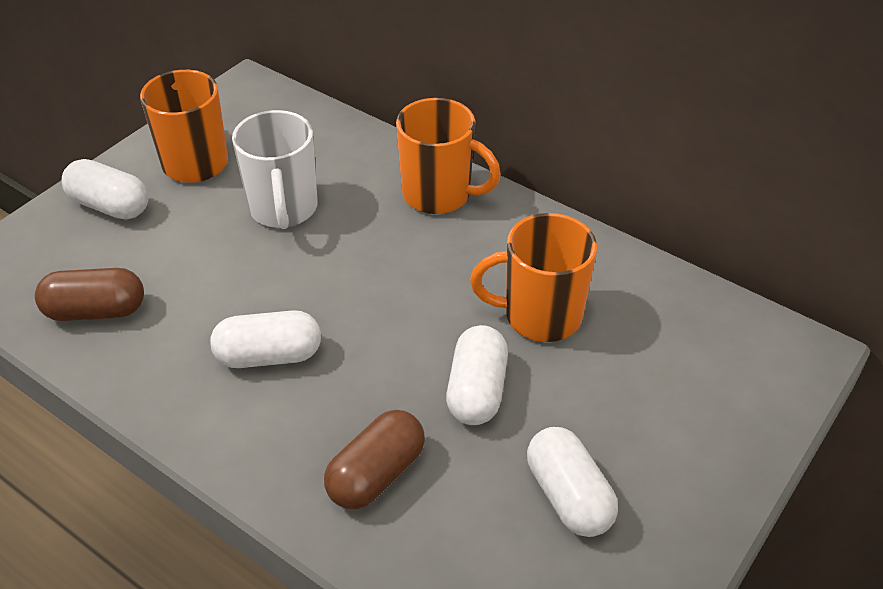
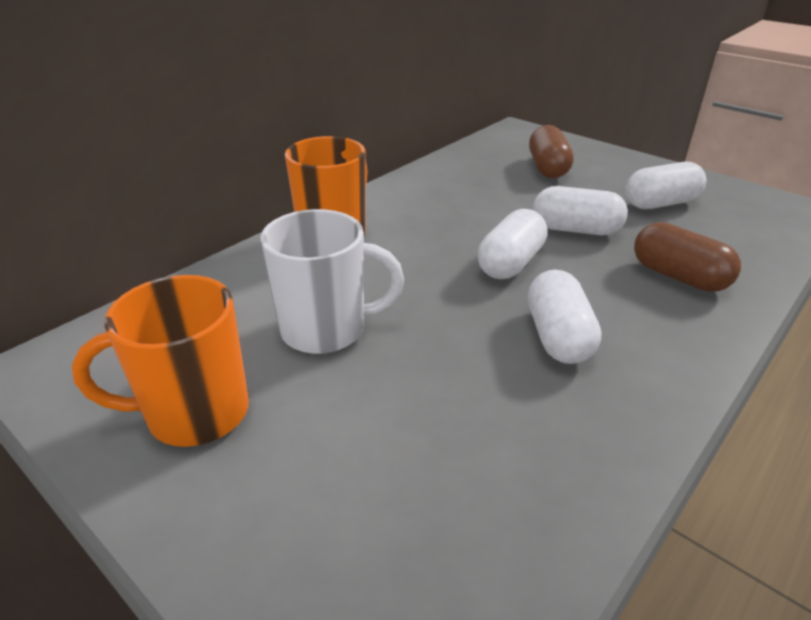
camera: 85 degrees left, 10 degrees down
brown capsule [35,268,144,321] -> brown capsule moved to [529,125,574,178]
white capsule [62,159,148,220] -> white capsule moved to [478,209,547,279]
orange mug [470,213,597,342] -> none

